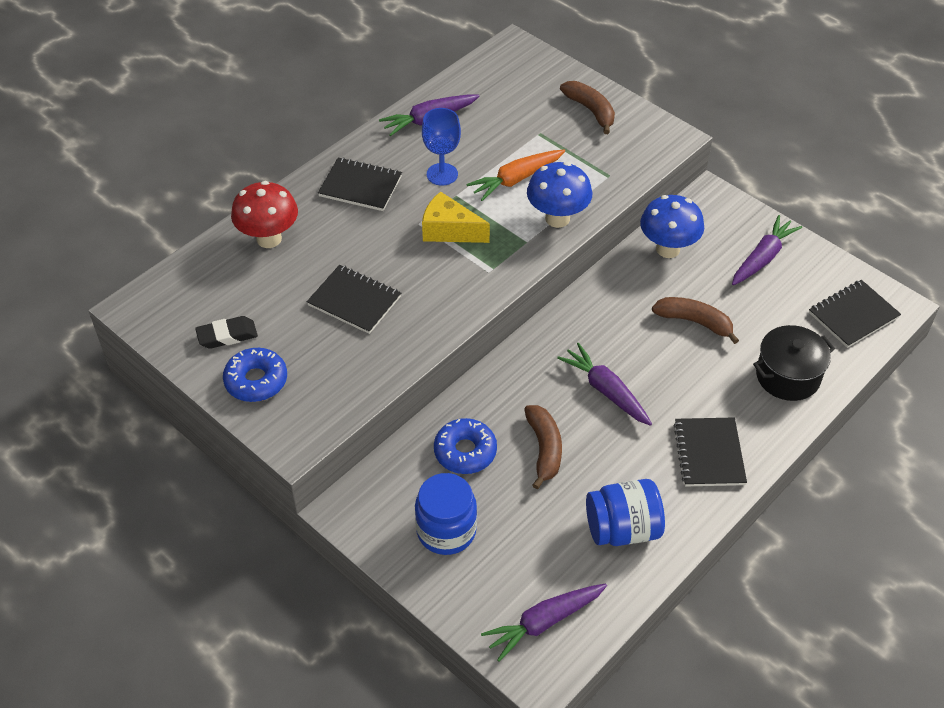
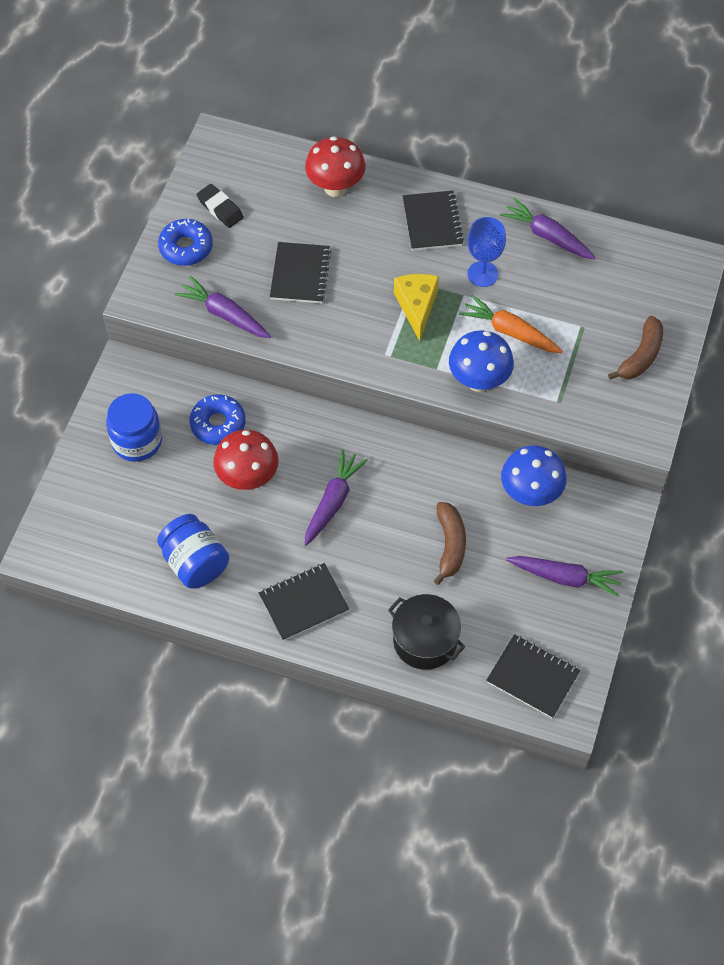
camera: 65 degrees right, 10 degrees up
purple carrot [481,584,607,662] -> purple carrot moved to [175,276,271,338]
brown banana [524,405,562,489] -> red mushroom [213,430,279,490]

